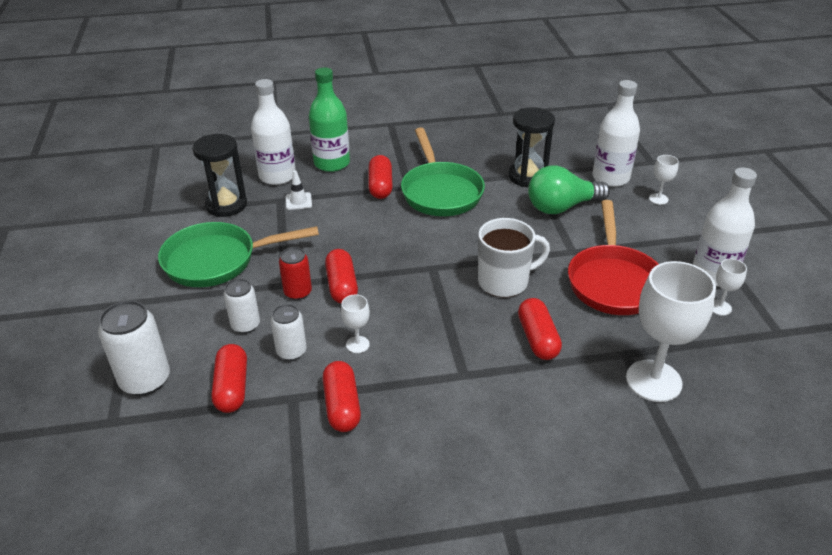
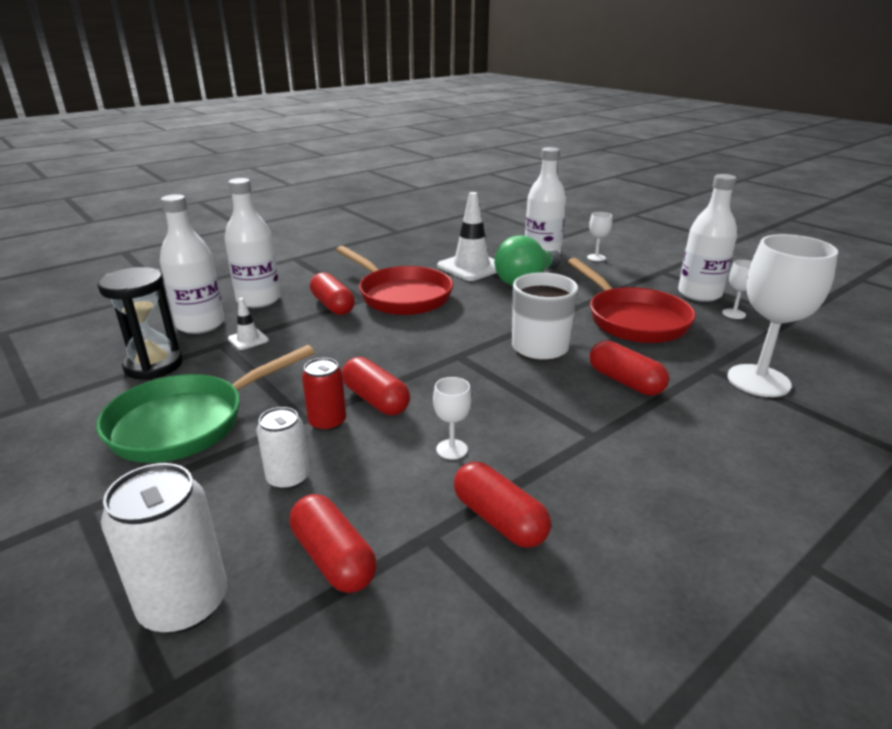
camera: 30 degrees left, 10 degrees down
white can [270,304,307,361] -> none
green bottle [309,67,350,172] -> white bottle [225,178,280,308]
green pan [401,128,485,216] -> red pan [336,246,453,315]
black hourglass [509,107,555,187] -> white traffic cone [437,192,497,281]

